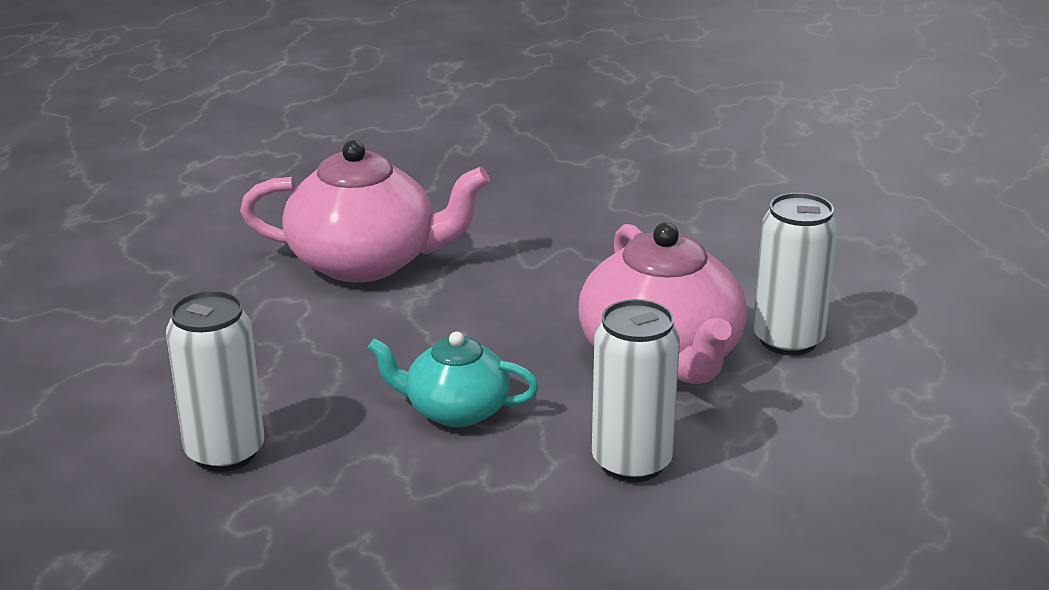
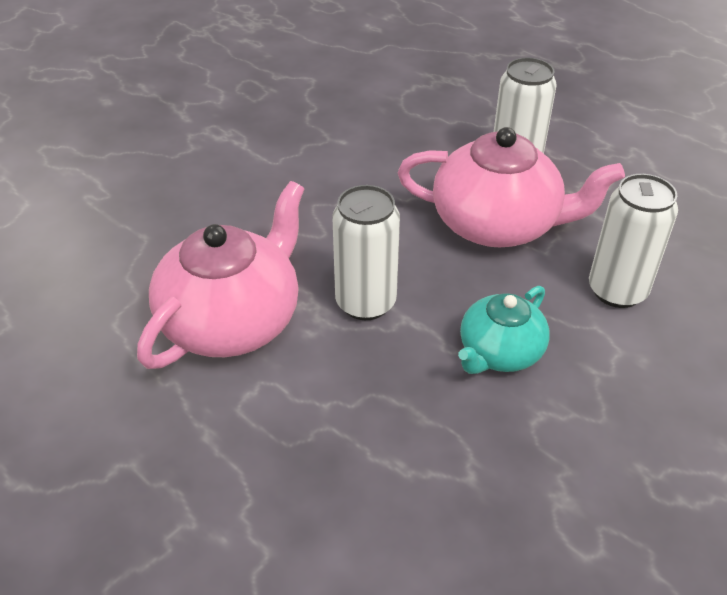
camera: 60 degrees left, 15 degrees up
white can [166,291,264,472] -> white can moved to [332,185,400,320]

